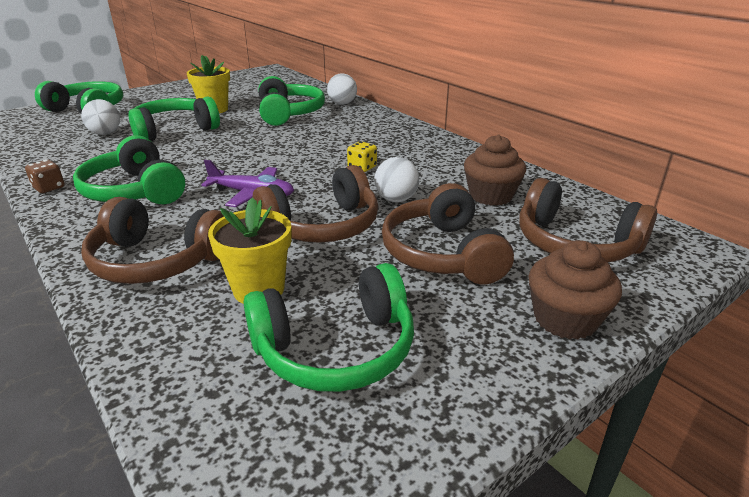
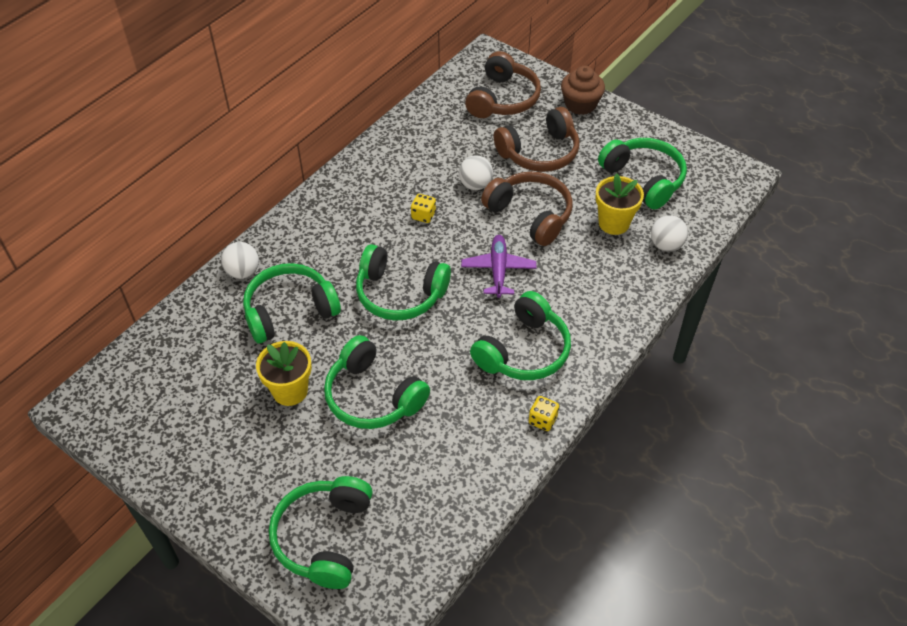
camera: 105 degrees left, 20 degrees up
brown dice [25,160,65,193] -> yellow dice [529,396,559,431]
white ball [81,99,120,135] -> white ball moved to [651,215,688,252]
brown headphones [81,197,224,284] -> none
brown cupcake [464,135,526,206] -> none
none -> green headphones [356,244,451,321]

